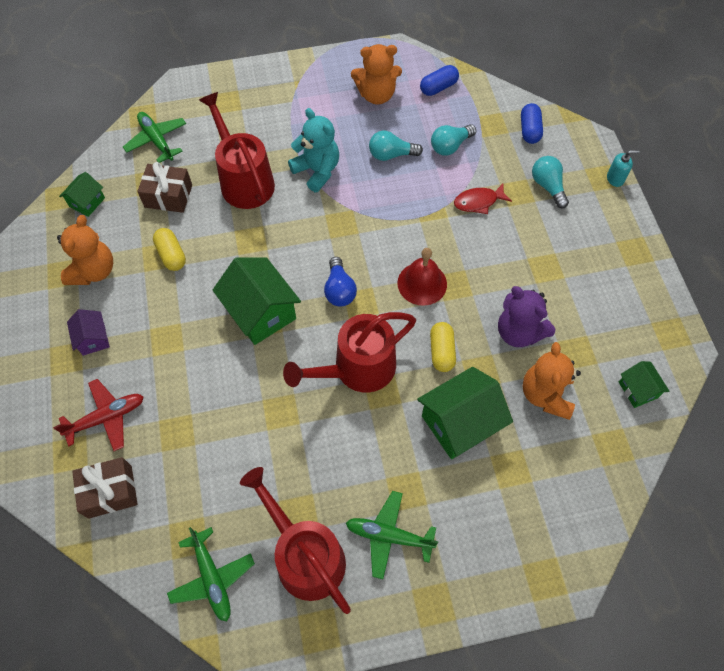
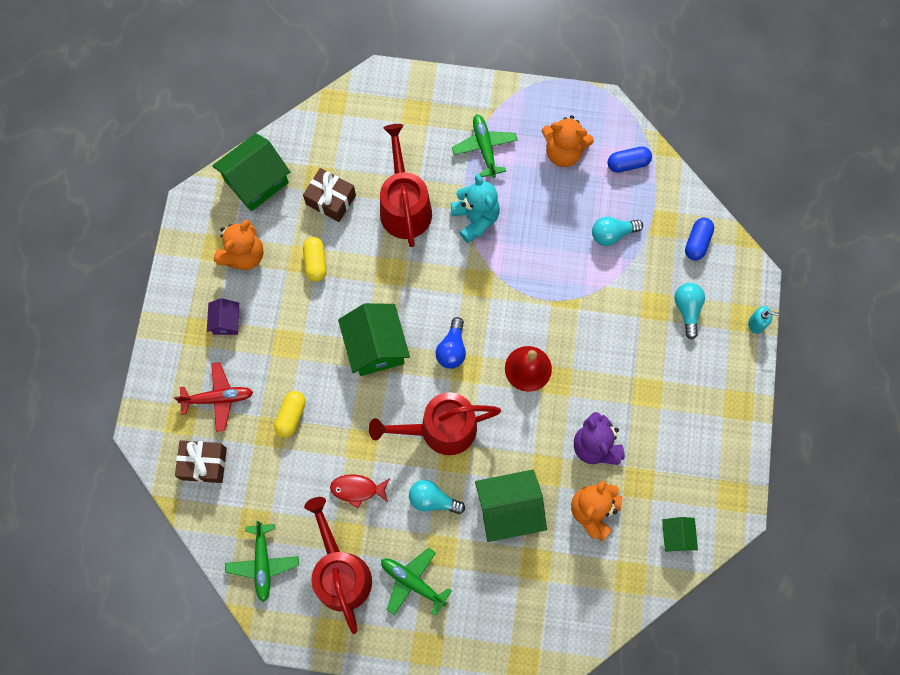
camera: 20 degrees right, 10 degrees up
green house [59,172,105,217] -> green house [212,133,290,211], size x1.88
green plane [123,112,186,163] -> green plane moved to [452,114,518,178]
turquoise light bulb [369,130,423,161] -> turquoise light bulb moved to [409,480,465,514]
yellow capsule [430,322,456,372] -> yellow capsule moved to [274,391,306,438]
red fish [454,184,512,214] -> red fish moved to [330,474,390,508]

